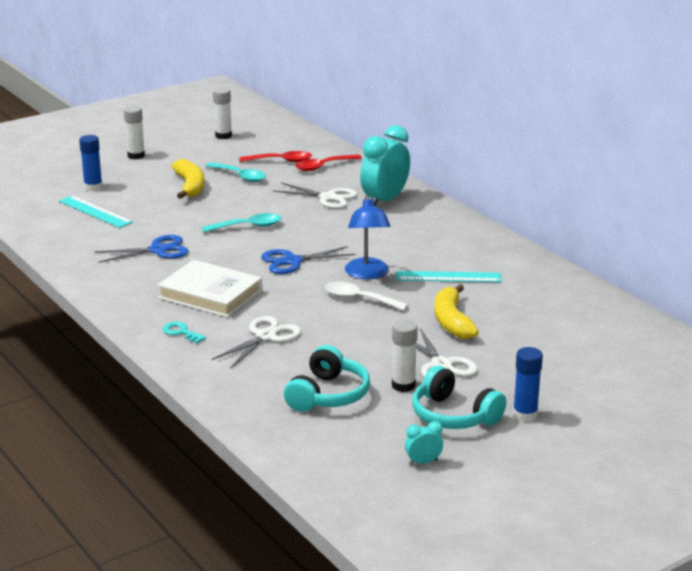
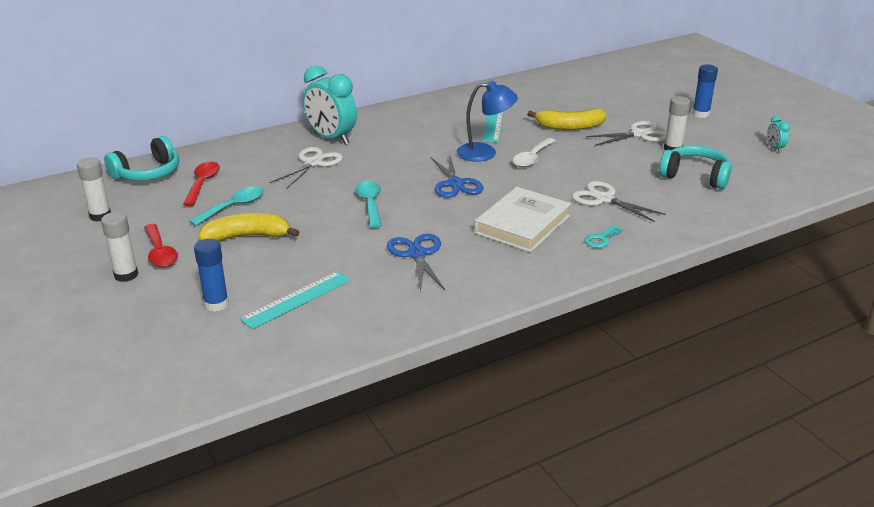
camera: 85 degrees left, 5 degrees up
red spoon [295,154,362,171] -> red spoon moved to [144,224,178,268]
turquoise headphones [412,366,506,429] -> turquoise headphones moved to [104,136,179,181]

